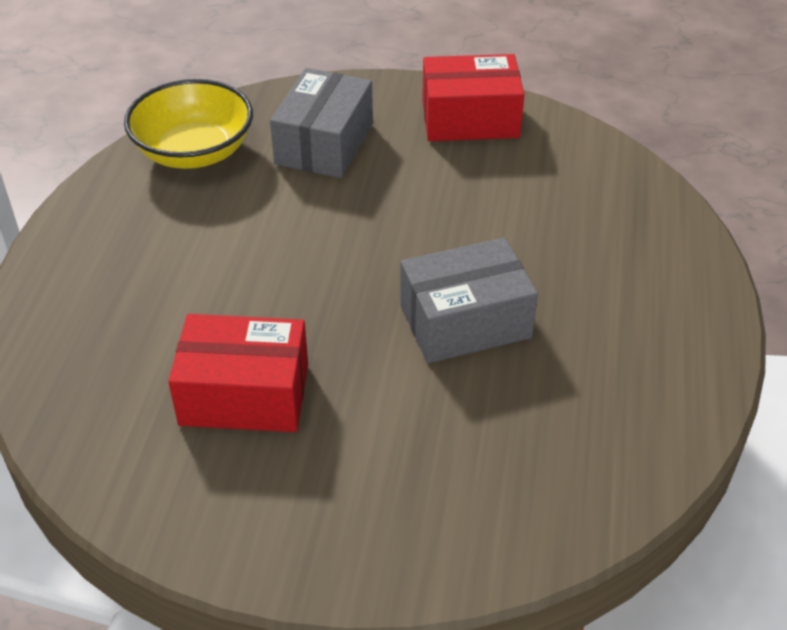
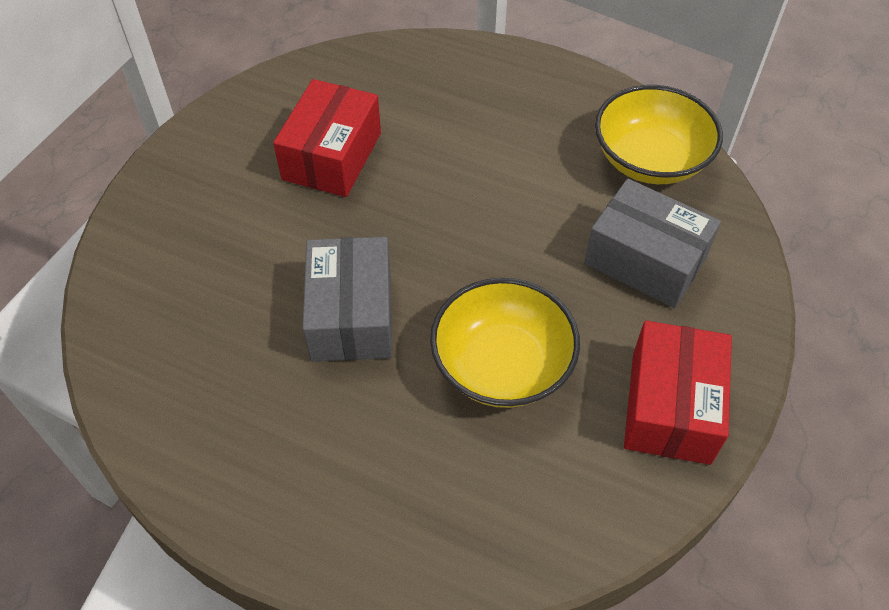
camera: 105 degrees right, 10 degrees up
none -> yellow bowl [430,278,580,408]

